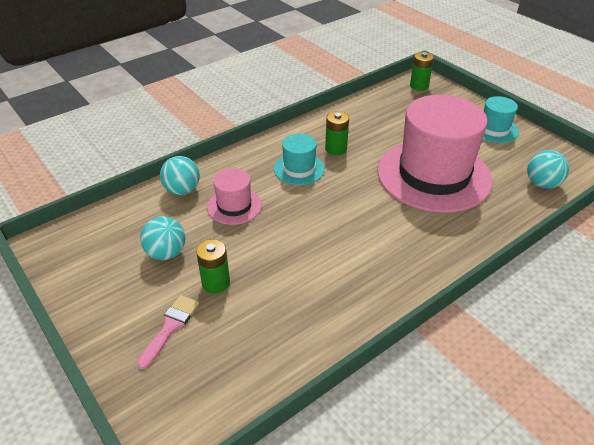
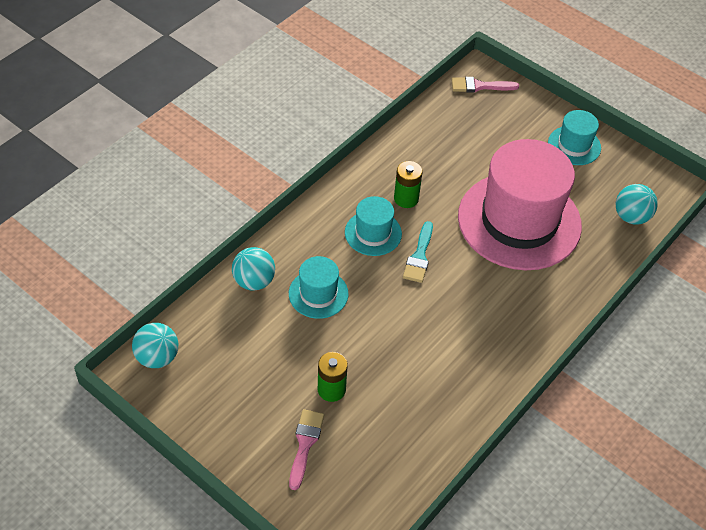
camera: 15 degrees left, 10 degrees up
turquoise ball [140,216,185,260] -> turquoise ball moved to [132,323,179,368]
pink hat [207,168,262,225] -> turquoise hat [289,256,349,319]
green battery [410,52,434,91] -> pink brush [451,77,519,93]
none -> turquoise brush [403,221,433,283]

